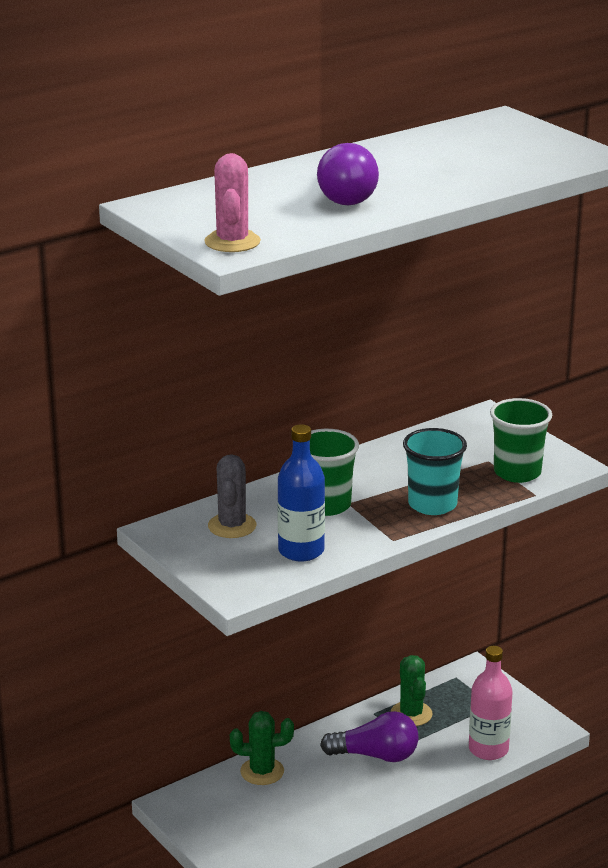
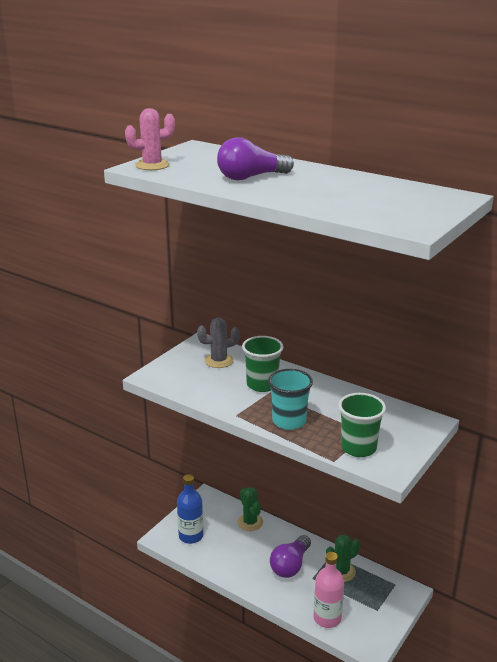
camera: 70 degrees right, 0 degrees up
blue bottle [277,424,325,562] -> blue bottle moved to [177,474,203,544]
purple light bulb [320,711,419,762] -> purple light bulb turned 45 degrees clockwise [270,535,311,578]

